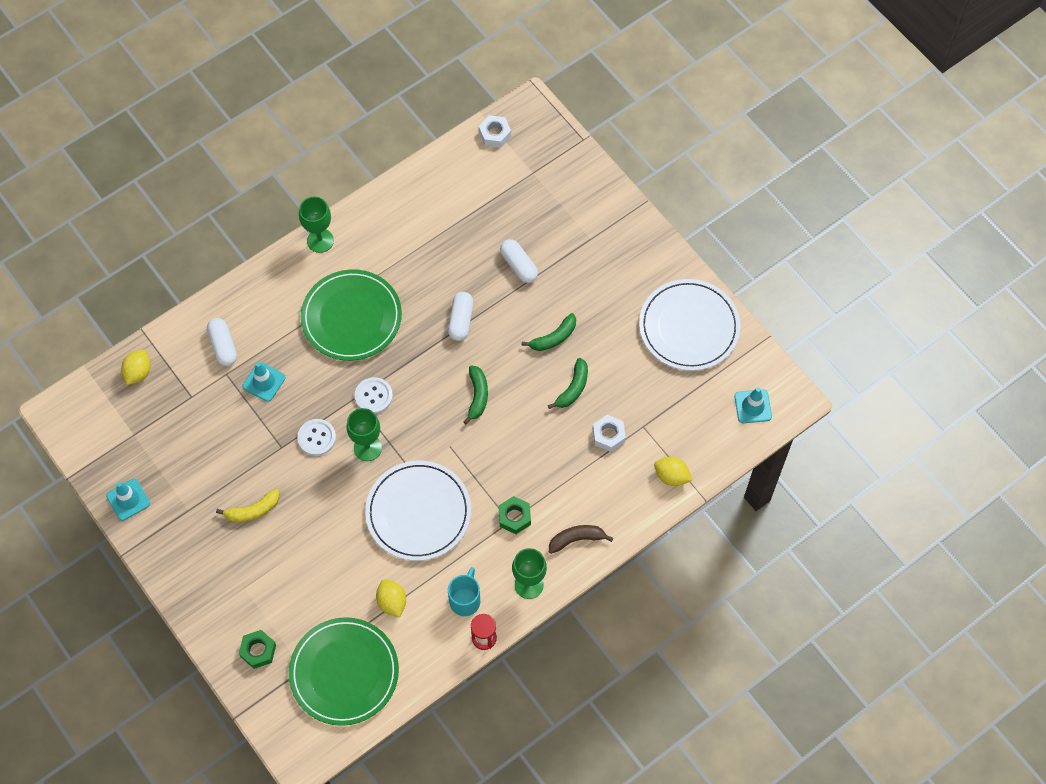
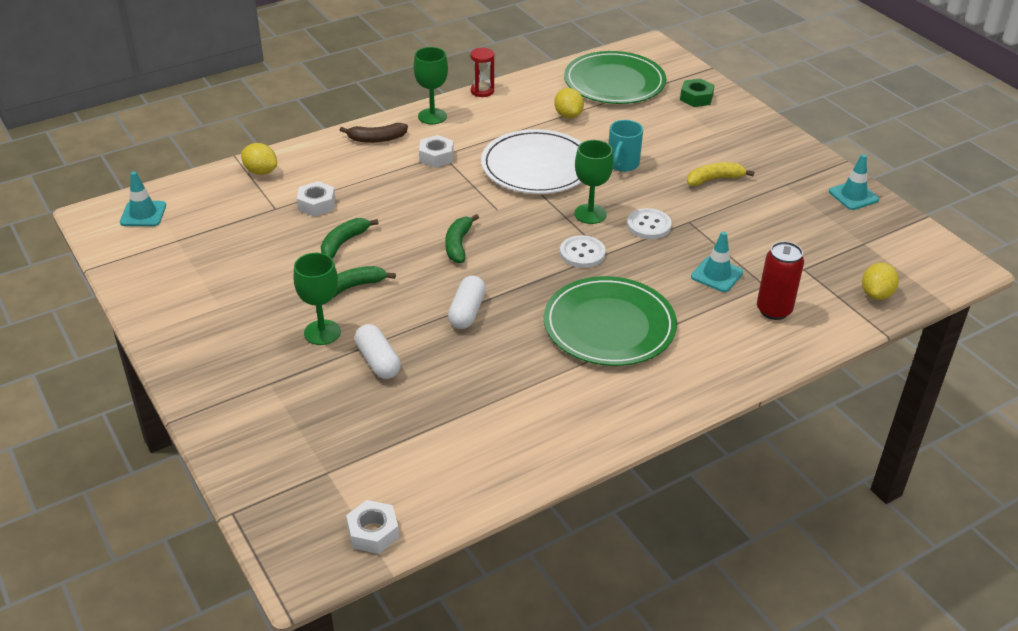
camera: 175 degrees left, 25 degrees down
white capsule [207,318,237,366] -> red can [757,241,804,320]
green goblet [299,197,334,253] -> green goblet moved to [293,253,341,345]
turquoise mug [448,567,480,616] -> turquoise mug moved to [609,120,643,172]
green nut [499,496,531,534] -> white nut [419,135,454,168]
white plate [639,279,740,371] -> none

